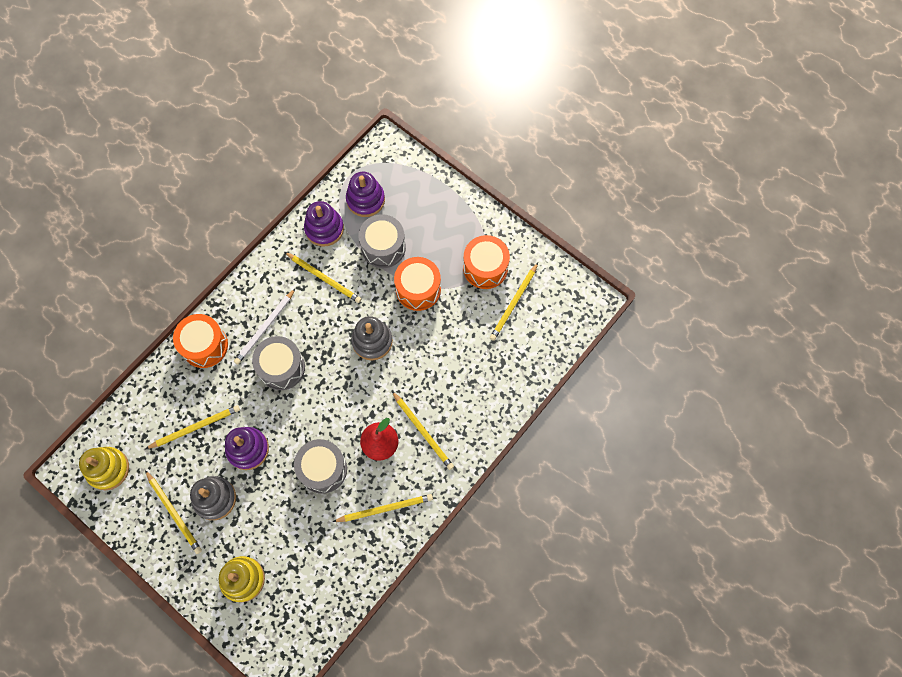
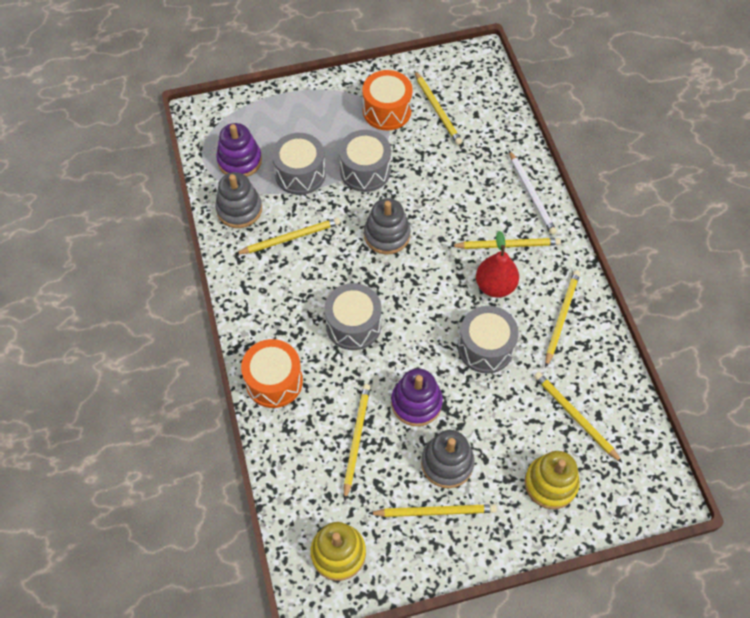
camera: 55 degrees left, 10 degrees down
white pencil [234,288,296,364] -> white pencil moved to [509,150,557,235]
purple stacking toy [304,201,344,247] -> grey stacking toy [215,172,262,228]
orange drum [394,257,441,311] -> grey drum [339,130,391,192]
none -> yellow pencil [534,372,622,463]

